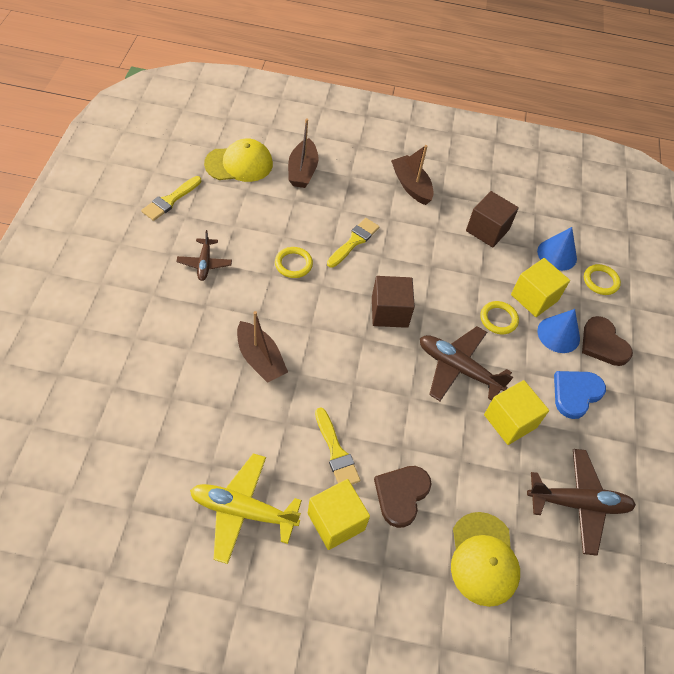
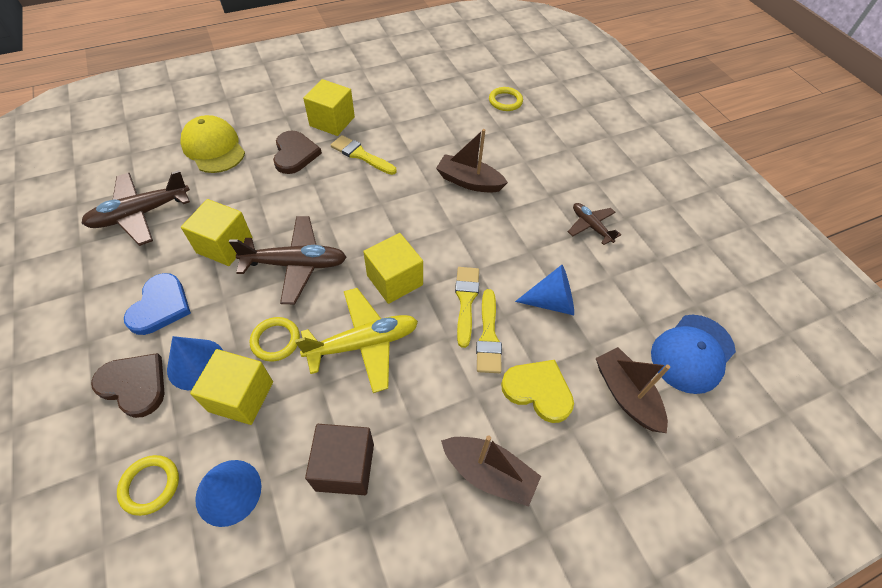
camera: 150 degrees right, 0 degrees up
yellow brush [141,176,202,221] -> yellow brush moved to [455,267,479,348]
yellow plane [190,453,302,564] -> yellow plane moved to [295,288,418,393]
yellow cap [204,138,273,182] -> blue cap [651,315,736,394]
yellow ring [275,247,313,278] -> yellow ring moved to [489,87,523,111]
brown cube [372,276,415,328] -> yellow cube [363,233,423,304]
none -> yellow heart [501,360,574,423]
none -> blue cone [515,265,574,315]

